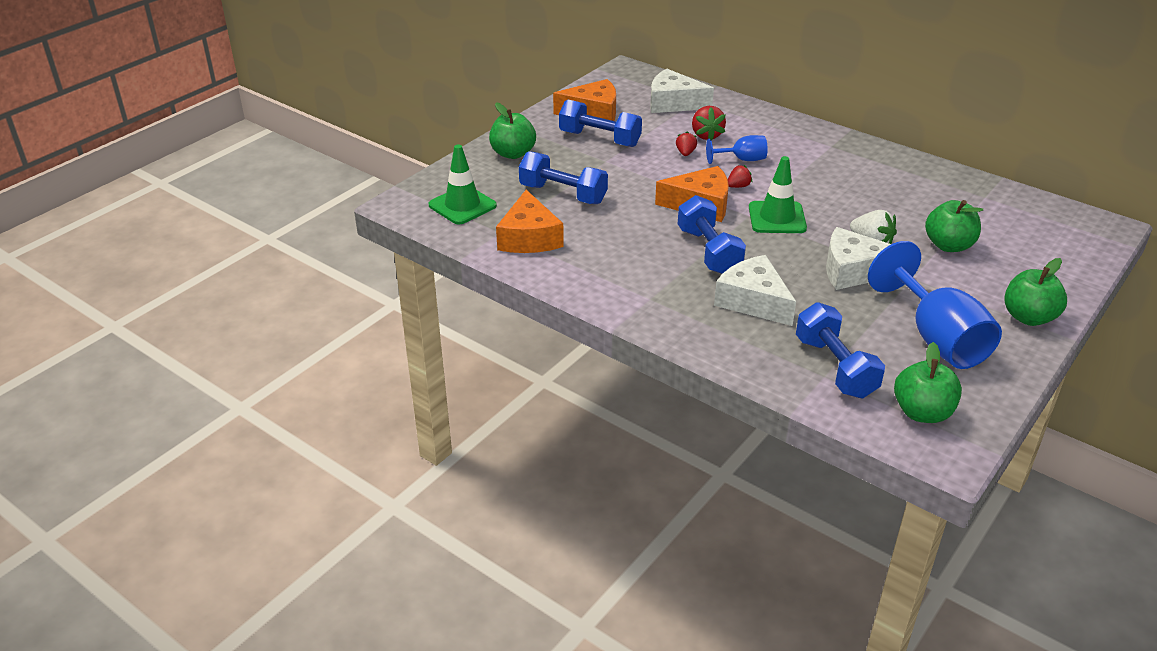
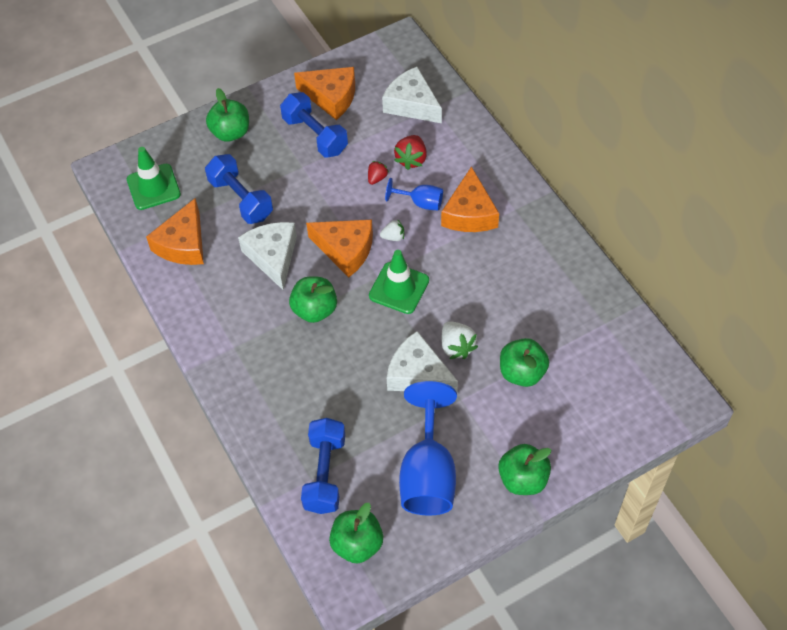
camera: 25 degrees right, 20 degrees up
blue dumbbell [678,195,746,274] -> green apple [289,277,337,323]
white cheese [714,255,796,326] -> white cheese moved to [238,222,297,290]
red strawberry [728,165,752,188] -> white strawberry [380,219,404,241]
none -> orange cheese [441,166,499,232]

